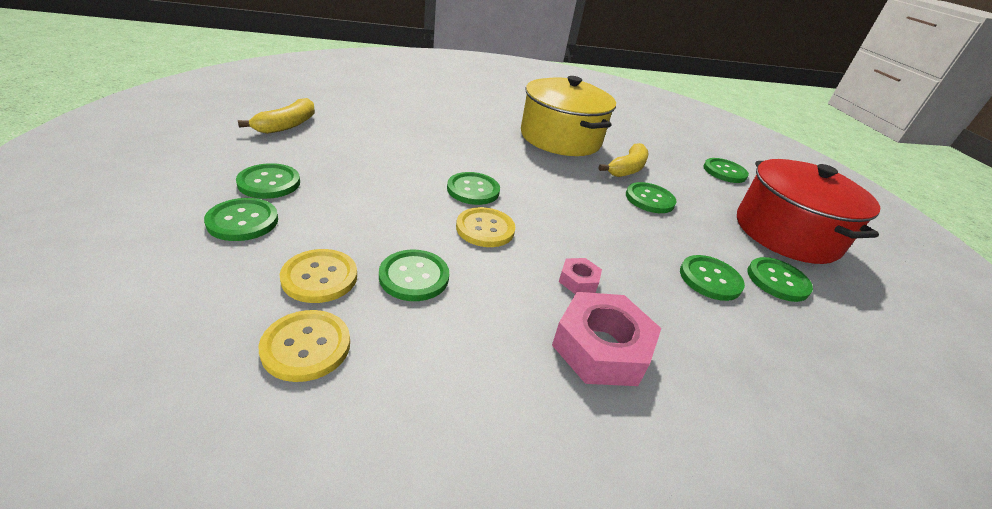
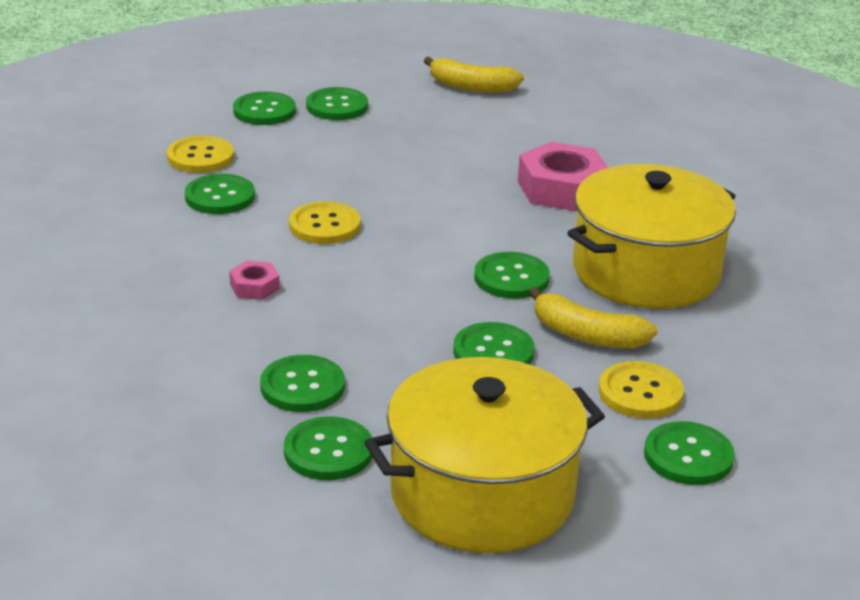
camera: 85 degrees right, 5 degrees down
yellow button [259,310,350,382] -> yellow button moved to [599,361,684,419]
green button [447,172,500,205] -> green button moved to [474,252,550,299]
pink nut [552,292,661,386] -> pink nut moved to [518,142,608,211]
red pot [737,159,880,264] -> yellow pot [365,357,605,553]

